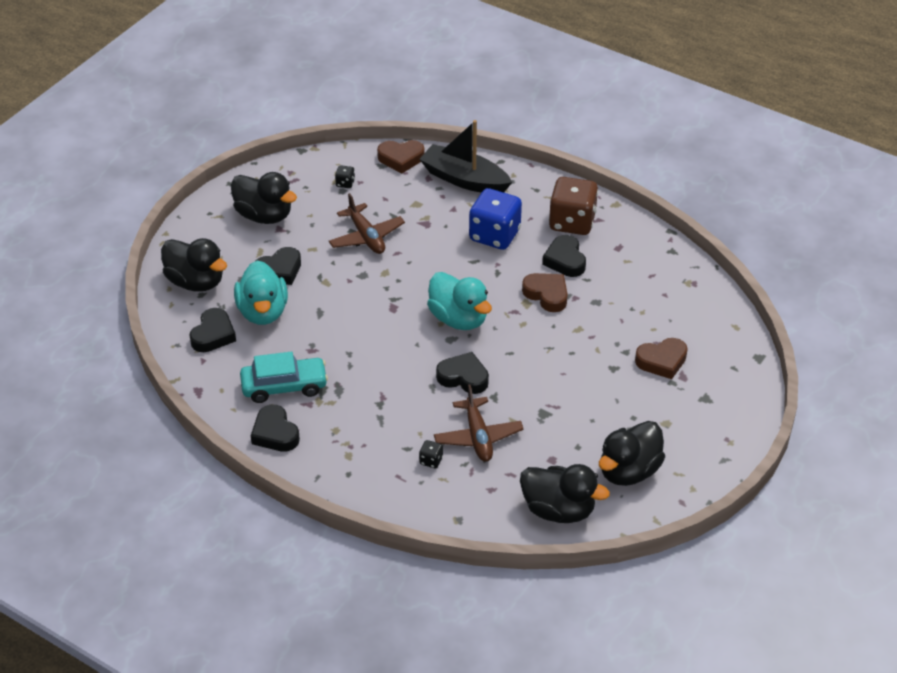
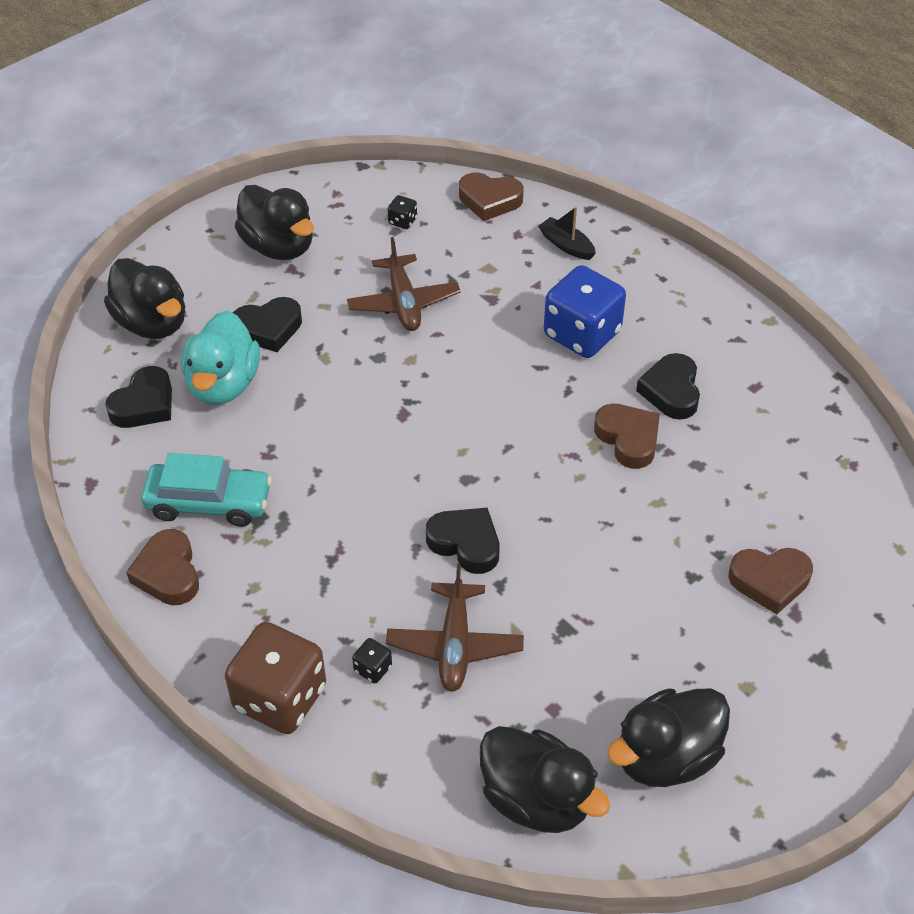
camera: 15 degrees right, 5 degrees up
black heart [251,405,300,452] -> brown heart [126,529,199,605]
black boat [419,120,512,193] -> black boat [538,206,596,260], size x0.49
turquoise duck [427,272,492,330] -> none
brown dice [549,177,598,235] -> brown dice moved to [225,622,326,734]

